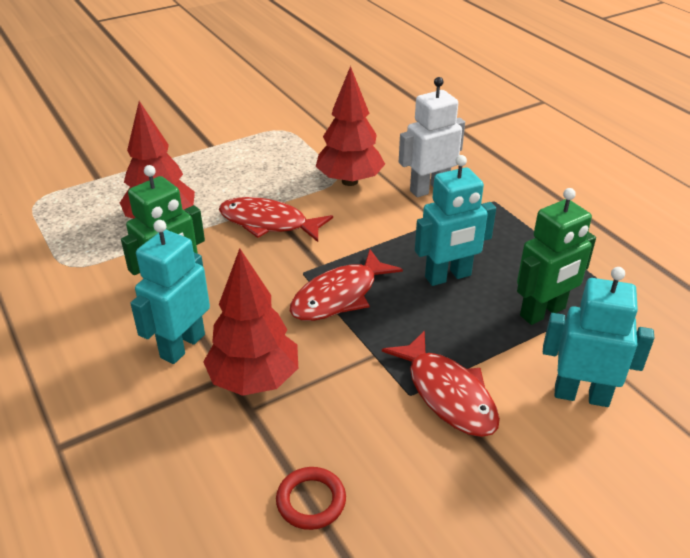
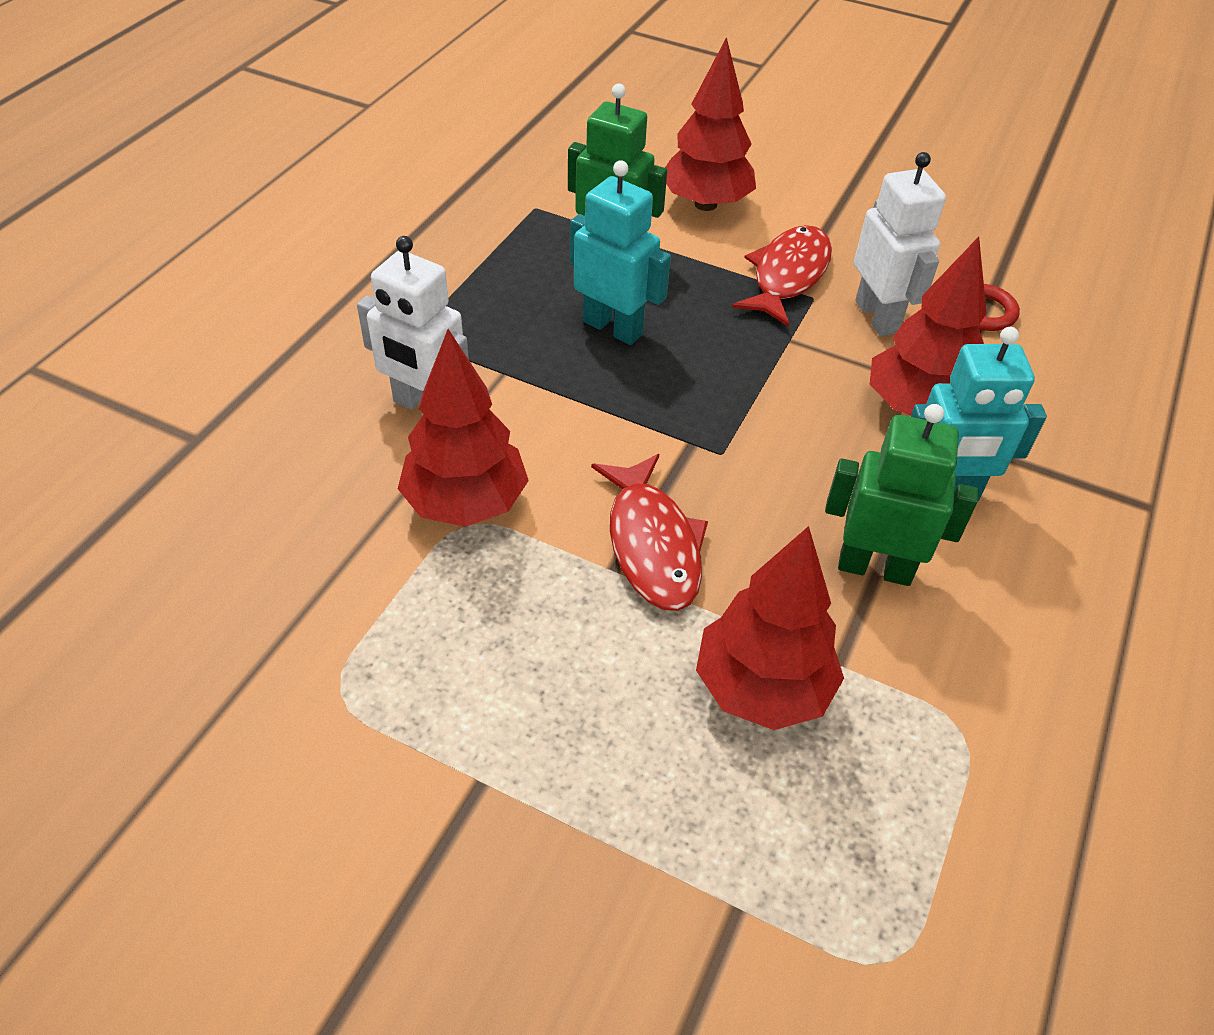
camera: 125 degrees left, 10 degrees up
red fish [290,249,403,321] -> none
turquoise robot [543,267,654,407] -> red tree [665,37,756,211]
none -> white robot [854,152,946,336]

